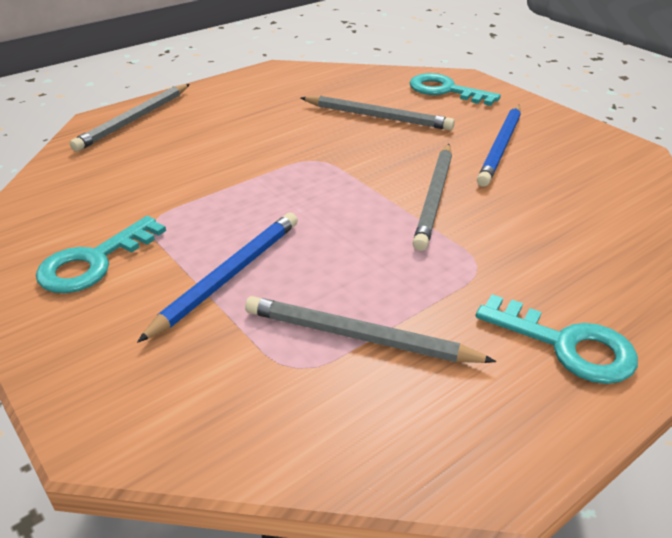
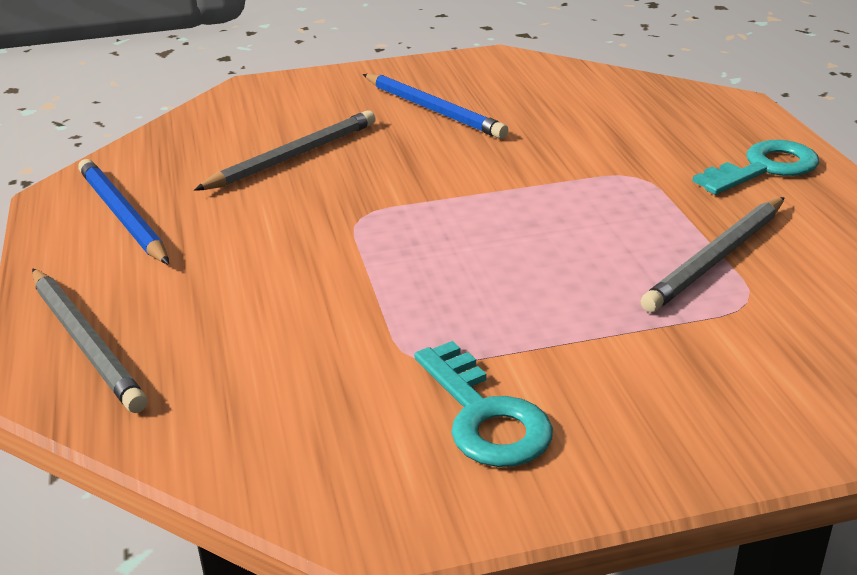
camera: 65 degrees left, 5 degrees down
blue pencil [137,213,298,343] -> blue pencil moved to [78,159,169,265]
turquoise key [409,73,501,106] -> none
grey pencil [413,144,452,251] -> none

